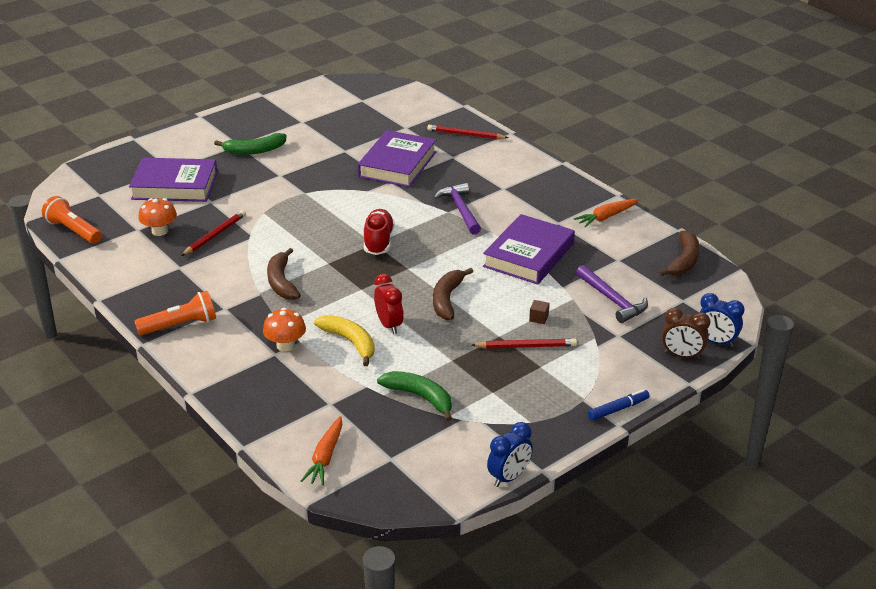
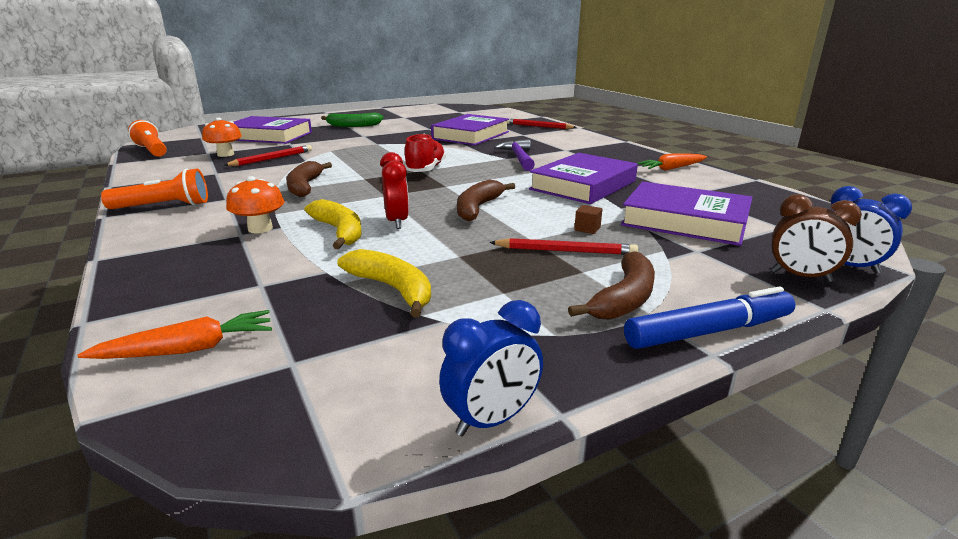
camera: 10 degrees right, 10 degrees down
orange carrot [301,416,342,485] -> orange carrot turned 135 degrees counterclockwise [77,310,272,359]
green banana [377,371,452,421] -> yellow banana [337,249,431,317]
purple hammer [576,265,648,323] -> purple book [621,181,752,246]
blue marker [588,389,650,421] -> blue marker [624,286,795,349], size x1.57
brown banana [658,230,700,276] -> brown banana moved to [568,251,655,320]

